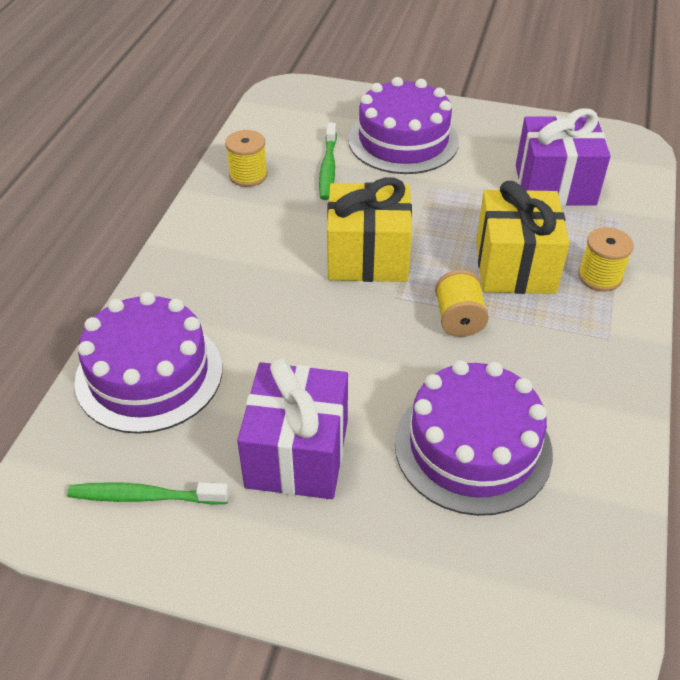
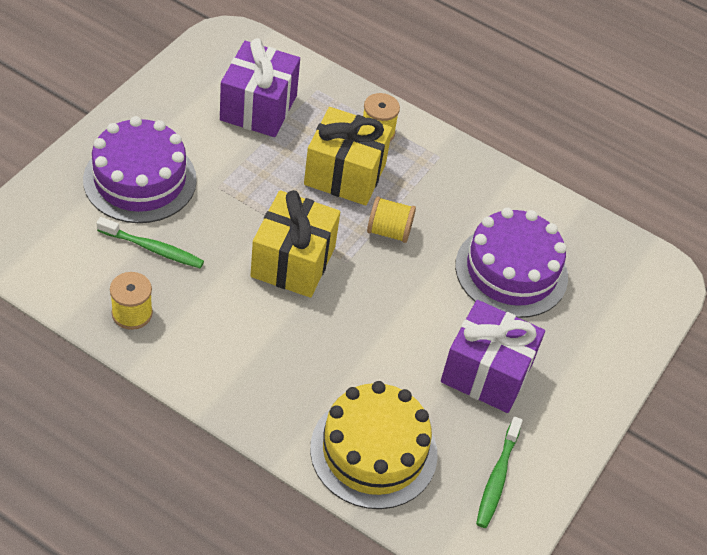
camera: 80 degrees left, 5 degrees up
purple cake [74,292,222,434] -> yellow cake [310,381,438,509]

